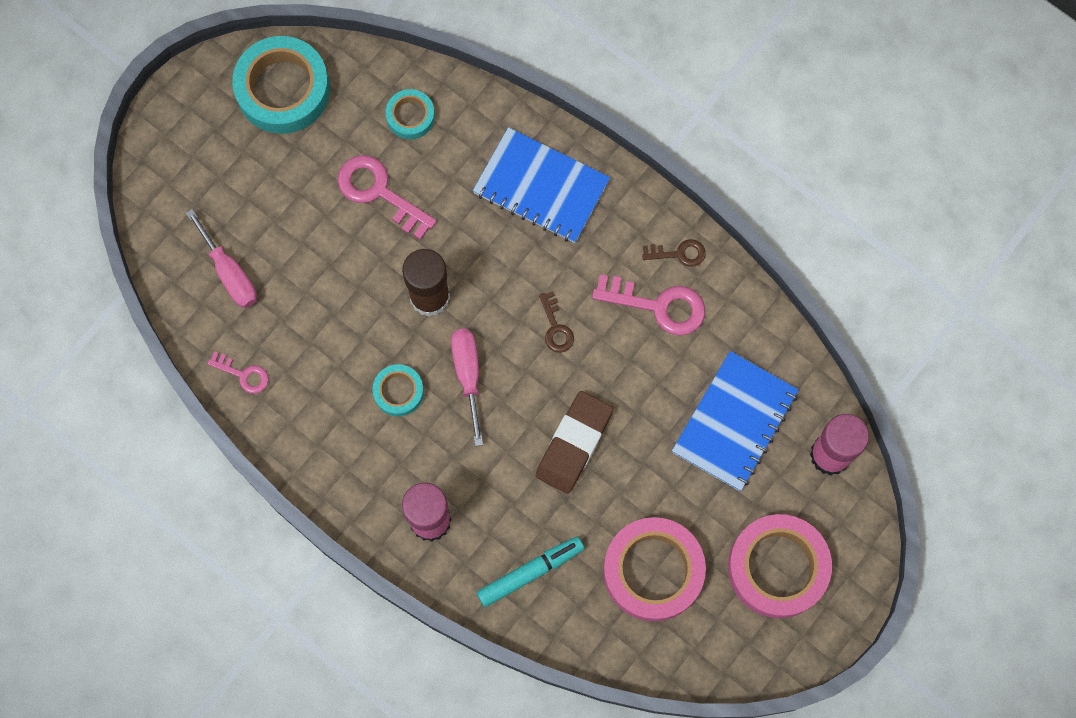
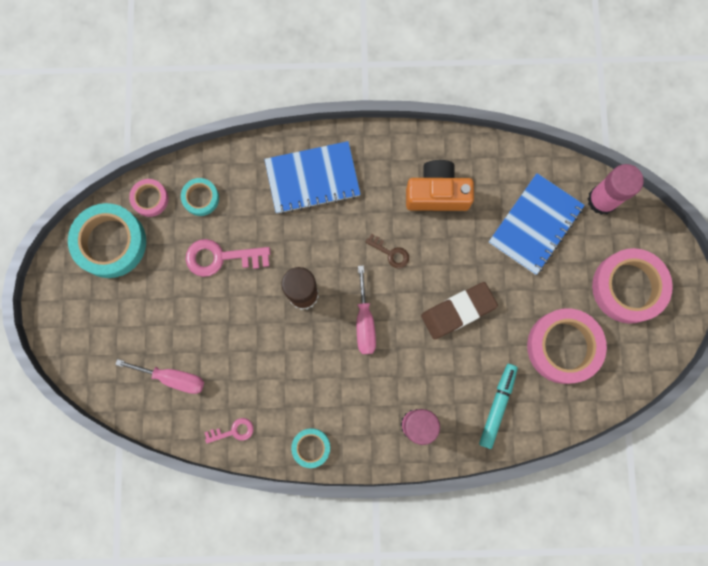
camera: 40 degrees left, 5 degrees up
turquoise tape [373,364,424,416] -> turquoise tape moved to [291,428,330,468]
pink screwdriver [451,329,483,446] -> pink screwdriver turned 135 degrees counterclockwise [357,265,376,354]
brown eraser [536,391,613,494] -> brown eraser turned 75 degrees clockwise [421,282,498,340]
pink key [592,274,705,336] -> orange camera [406,160,474,211]
brown key [642,239,706,267] -> none
blue notebook [672,351,799,491] -> blue notebook turned 45 degrees clockwise [489,173,585,275]
none -> pink tape [129,179,168,217]

